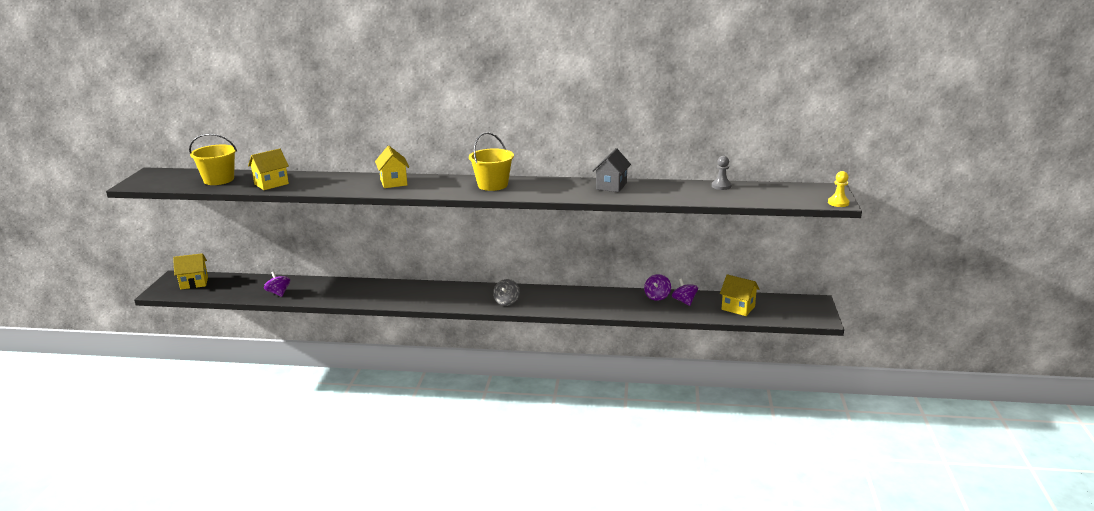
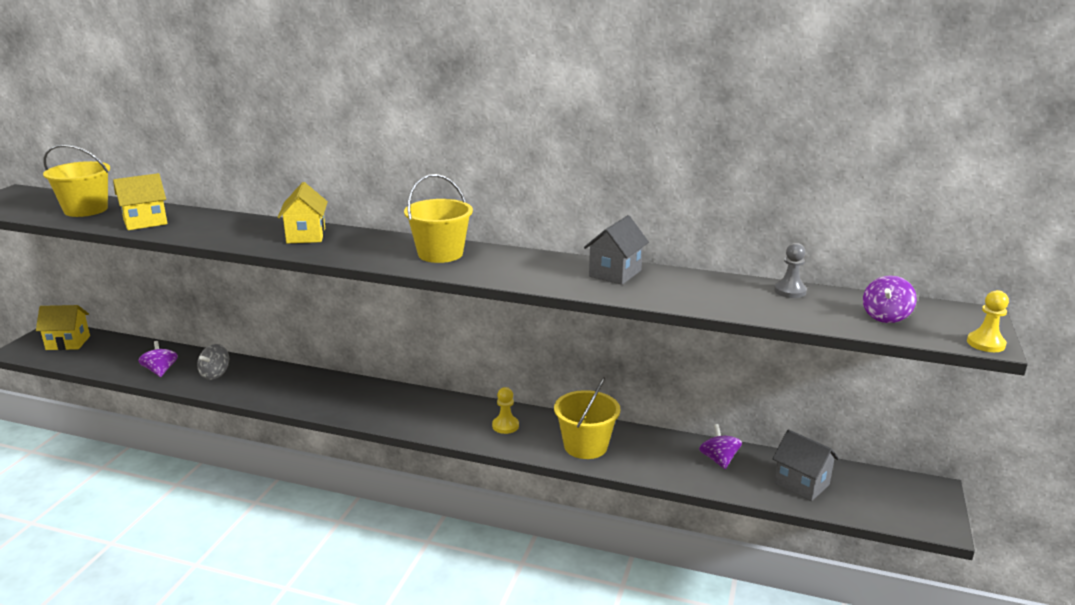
camera: 10 degrees right, 0 degrees up
grey spinning top [493,279,520,306] -> grey spinning top moved to [197,344,229,380]
purple spinning top [644,274,671,301] -> purple spinning top moved to [863,275,917,323]
yellow house [720,274,759,316] -> grey house [773,429,839,501]
none -> yellow pawn [492,387,519,434]
none -> yellow bucket [554,377,620,459]

